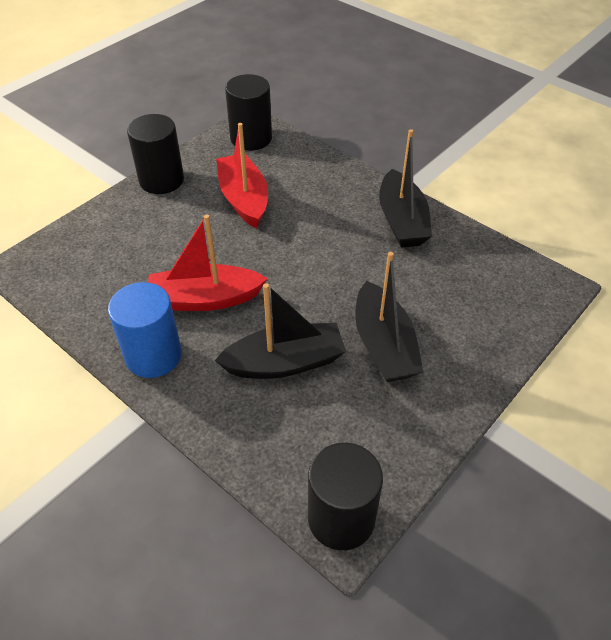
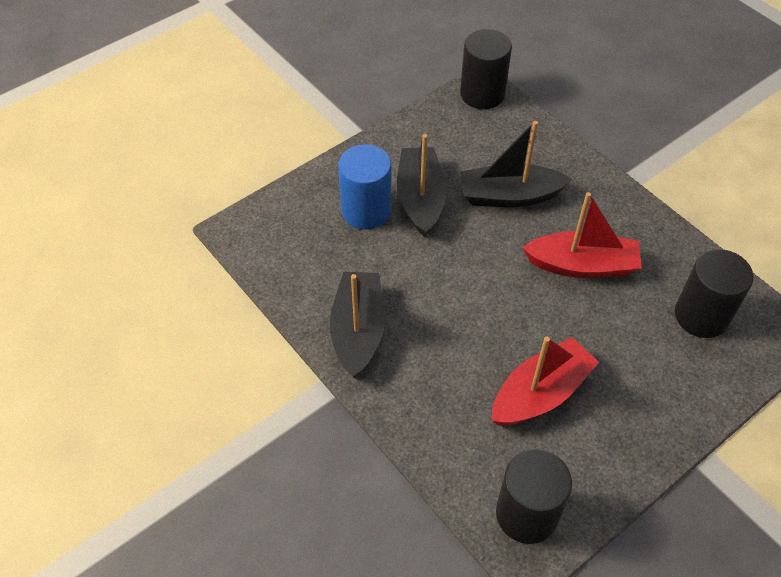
camera: 170 degrees left, 5 degrees up
blue cylinder [108,282,182,378] -> blue cylinder moved to [338,144,391,229]
black cylinder [127,114,184,194] -> black cylinder moved to [675,249,754,338]
red boat [216,123,268,228] -> red boat turned 120 degrees counterclockwise [492,337,599,426]

